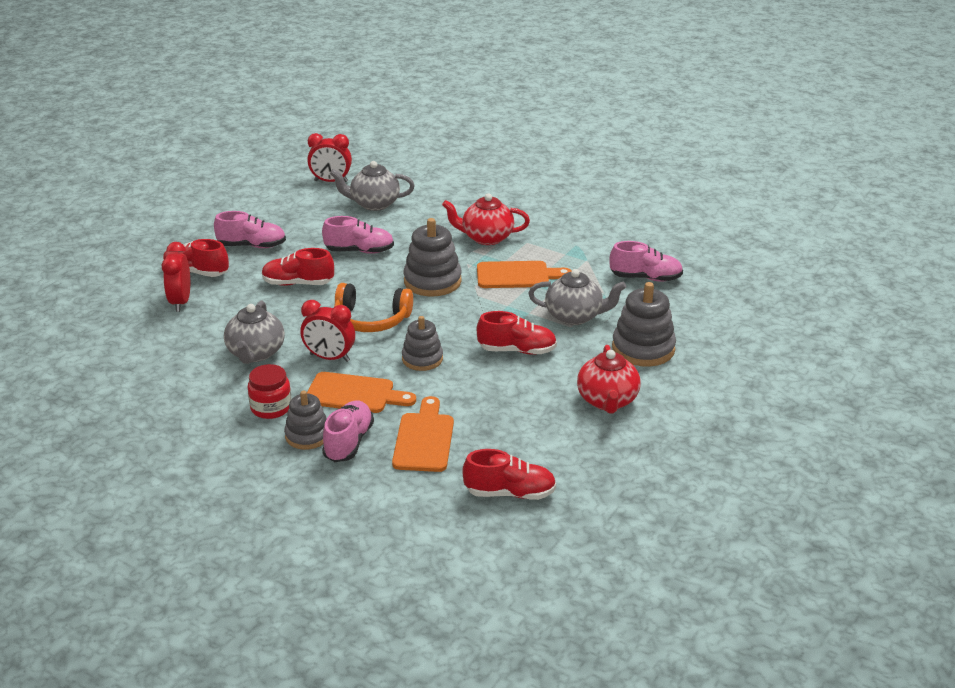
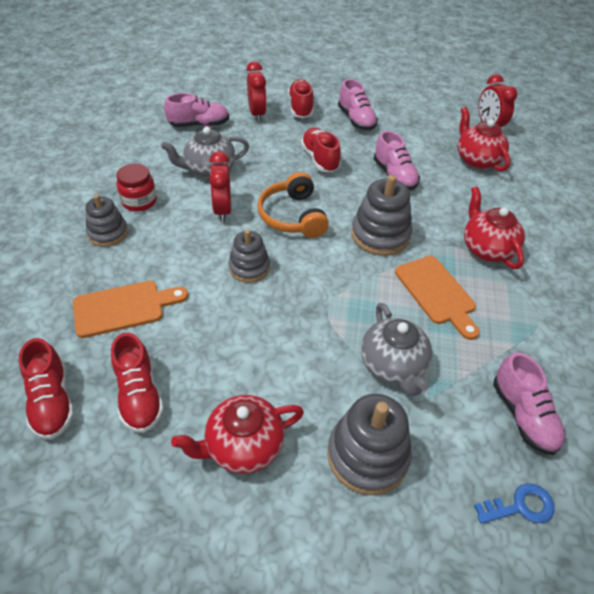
camera: 65 degrees right, 15 degrees up
red clock [162,242,190,312] -> red clock turned 105 degrees clockwise [246,61,267,122]
orange cutting board [307,372,416,413] -> none
pink shoe [322,401,374,462] -> pink shoe moved to [164,93,229,127]
grey teapot [330,161,415,211] -> red teapot [458,107,510,172]
red shoe [477,311,557,355] -> red shoe moved to [111,333,164,433]
none -> blue key [474,483,555,524]

